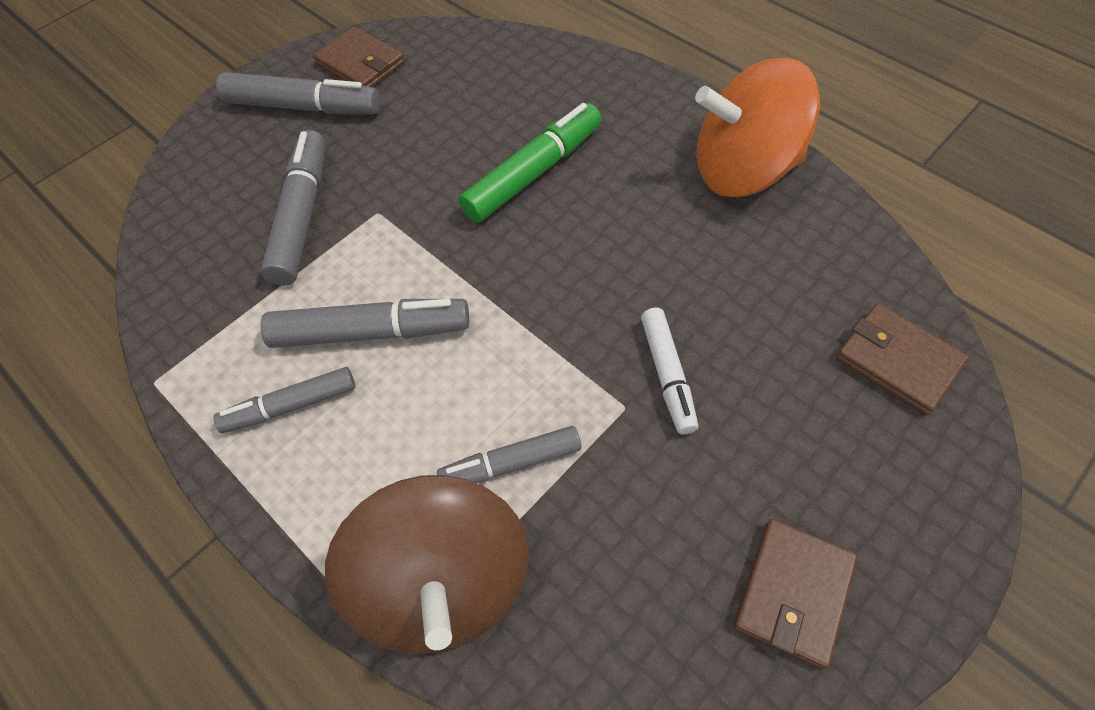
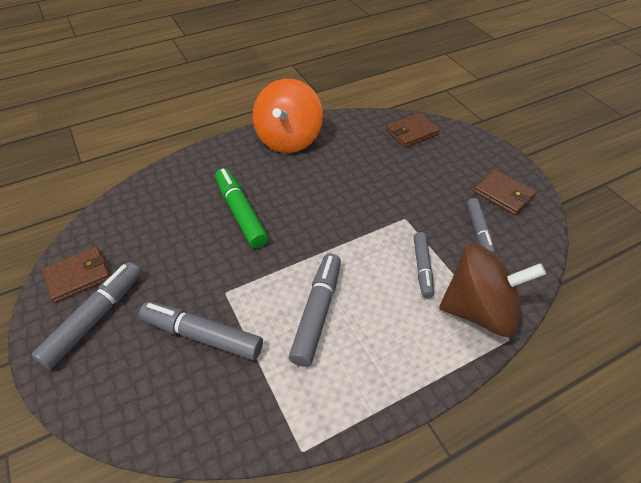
camera: 75 degrees left, 10 degrees down
grey marker [213,367,355,433] -> grey marker moved to [467,198,495,254]
white marker [641,308,699,435] -> none

